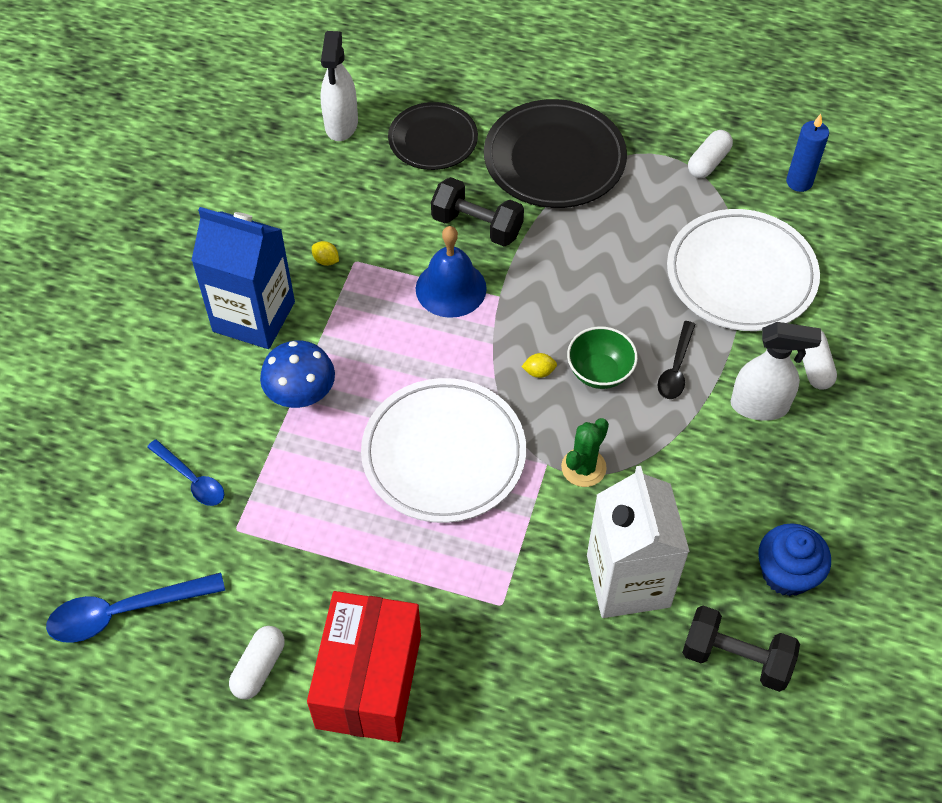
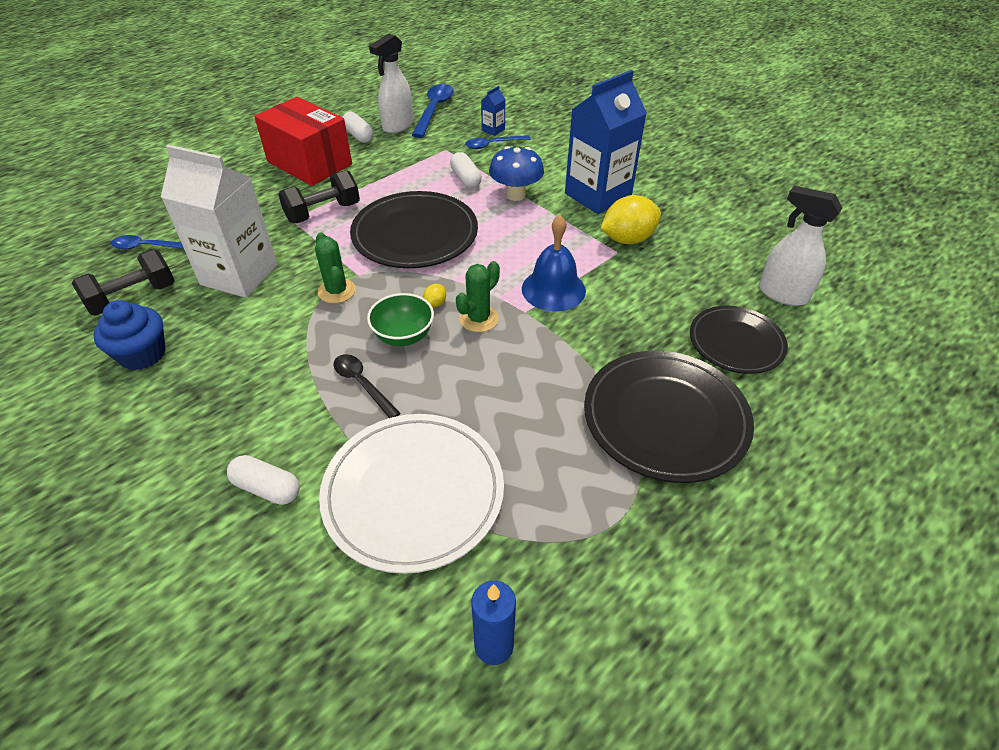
camera: 120 degrees right, 10 degrees down
yellow lemon [312,241,339,266] -> yellow lemon [600,195,661,244], size x2.35
white plate [361,378,526,523] -> black plate [350,191,478,268]
black dumbbell [431,177,524,246] -> black dumbbell moved to [278,170,360,223]
white capsule [688,130,733,178] -> white capsule moved to [450,152,482,188]
white spray bottle [730,322,821,421] -> white spray bottle moved to [369,33,413,133]
none -> blue spoon [111,235,184,249]
none -> green cactus [456,261,500,332]
none -> blue carton [481,86,505,136]

